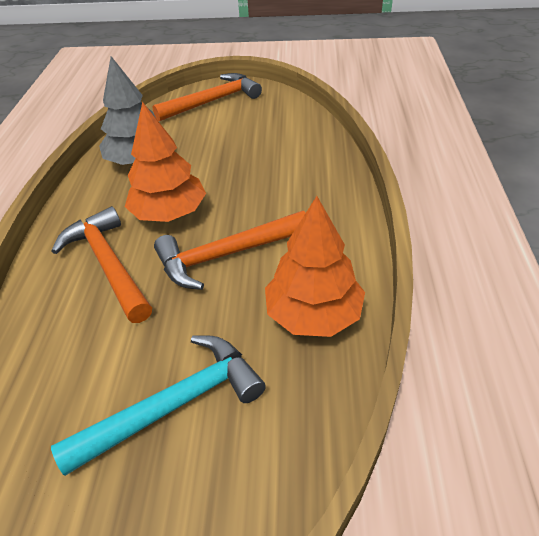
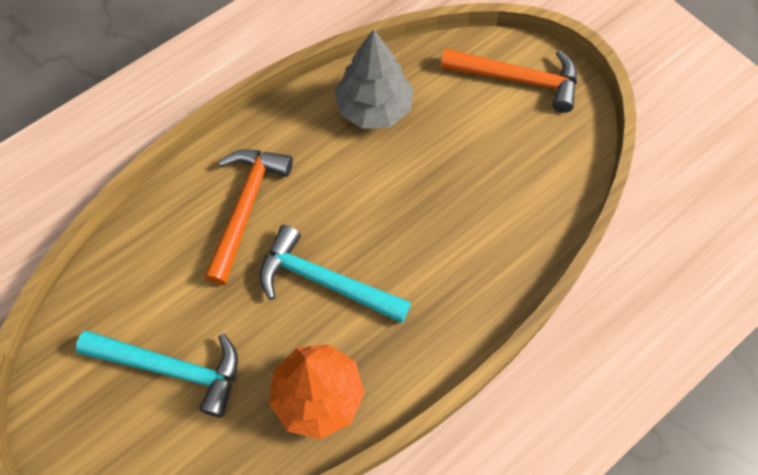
camera: 45 degrees right, 20 degrees up
orange tree [125,102,206,222] -> none
orange hammer [154,211,306,290] -> turquoise hammer [260,225,411,323]

